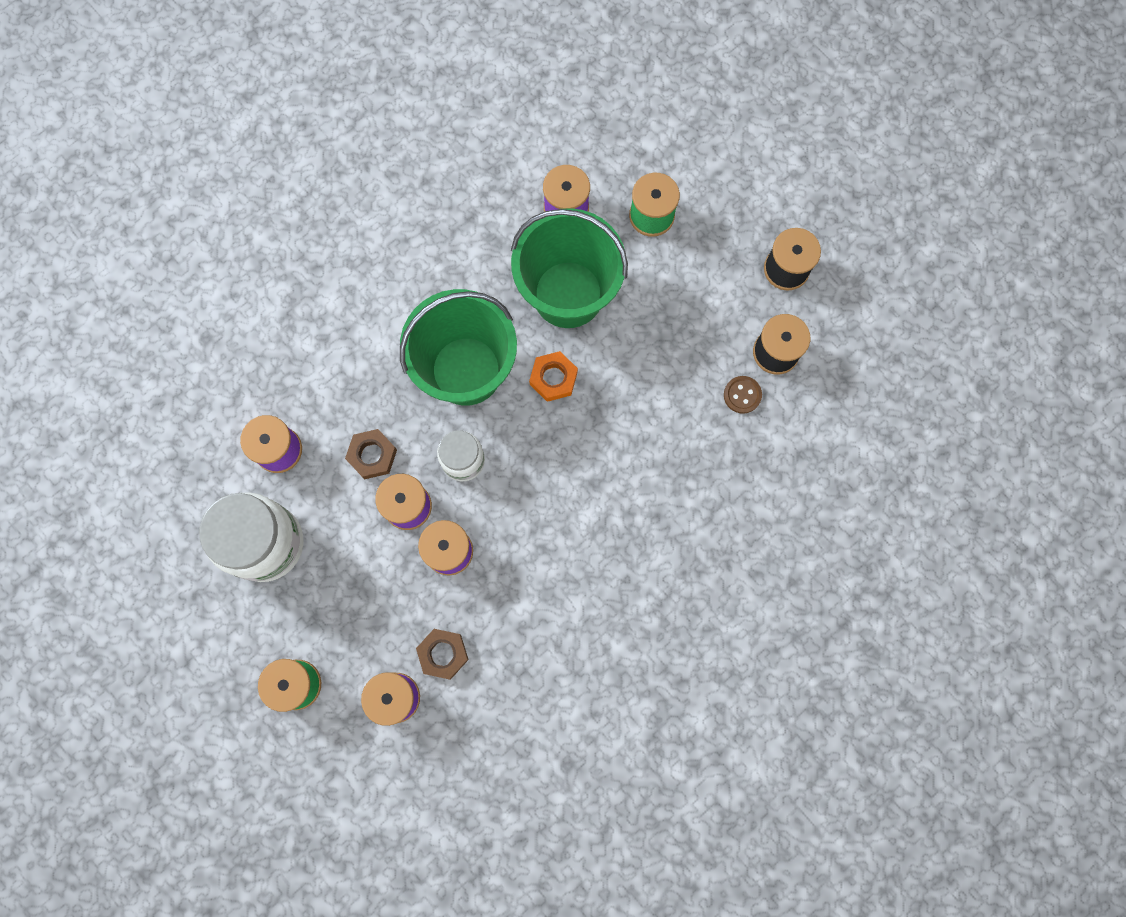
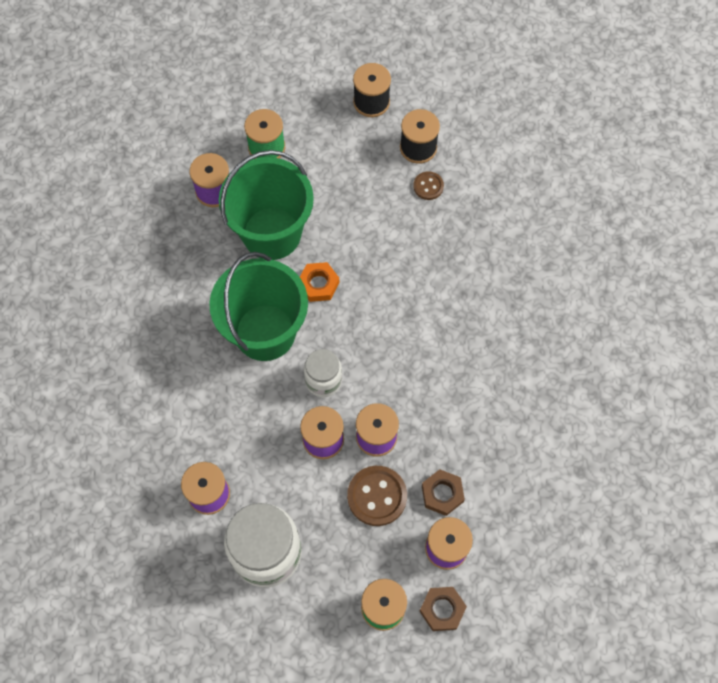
camera: 50 degrees left, 10 degrees down
brown nut [345,429,397,479] -> brown nut moved to [419,587,467,631]
none -> brown button [347,466,407,526]

